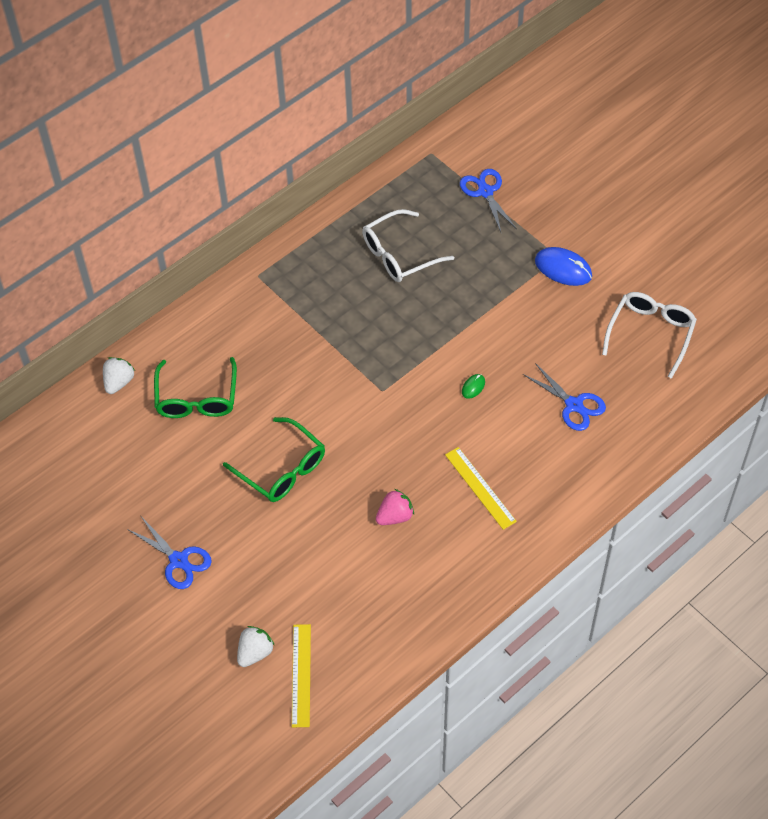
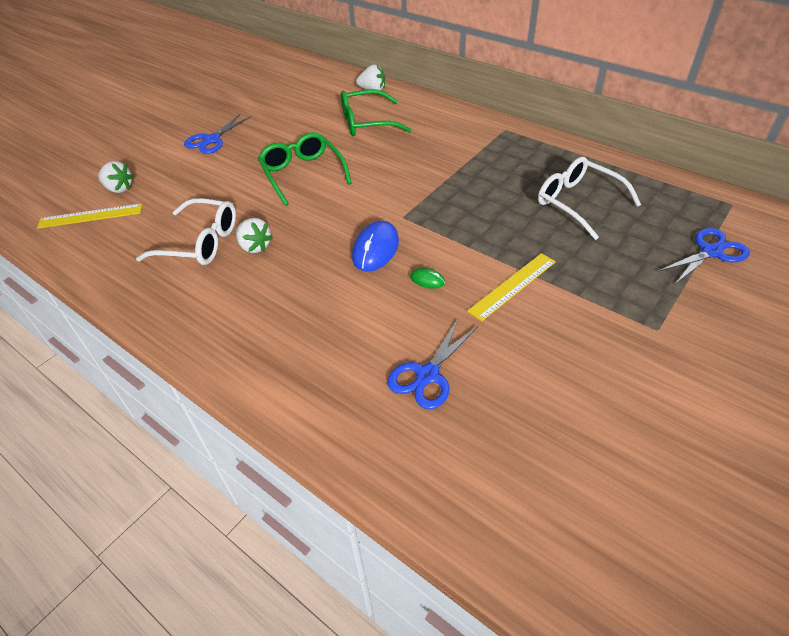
camera: 80 degrees right, 10 degrees down
green glasses [223,417,325,502] -> green glasses turned 120 degrees clockwise [258,132,352,206]
pink strawberry [376,489,414,525] -> white strawberry [236,218,273,253]
yellow ruler [445,447,517,530] -> yellow ruler moved to [467,253,556,321]
blue mouse [535,247,592,286] -> blue mouse moved to [352,221,399,272]
white glasses [602,292,697,379] -> white glasses moved to [136,198,236,265]

